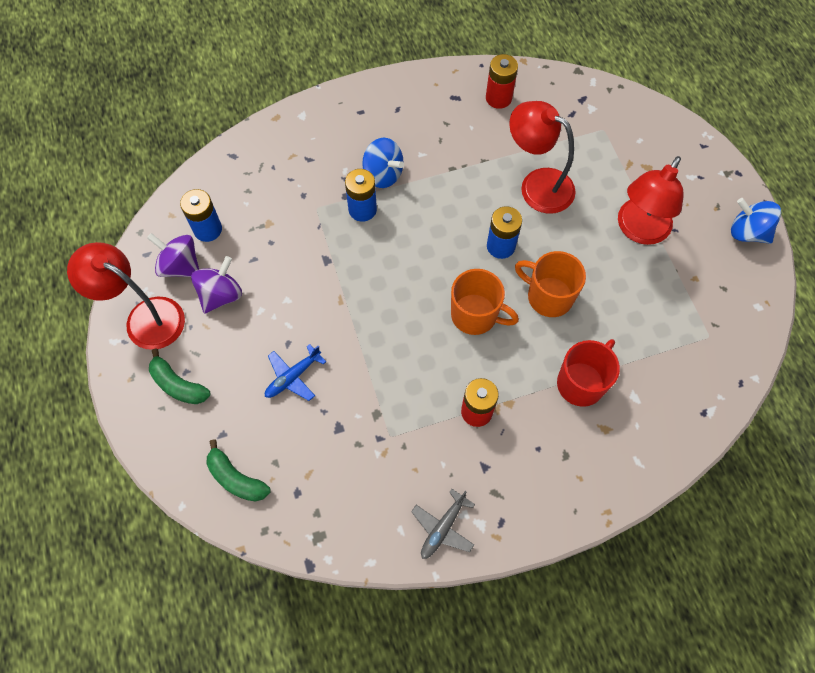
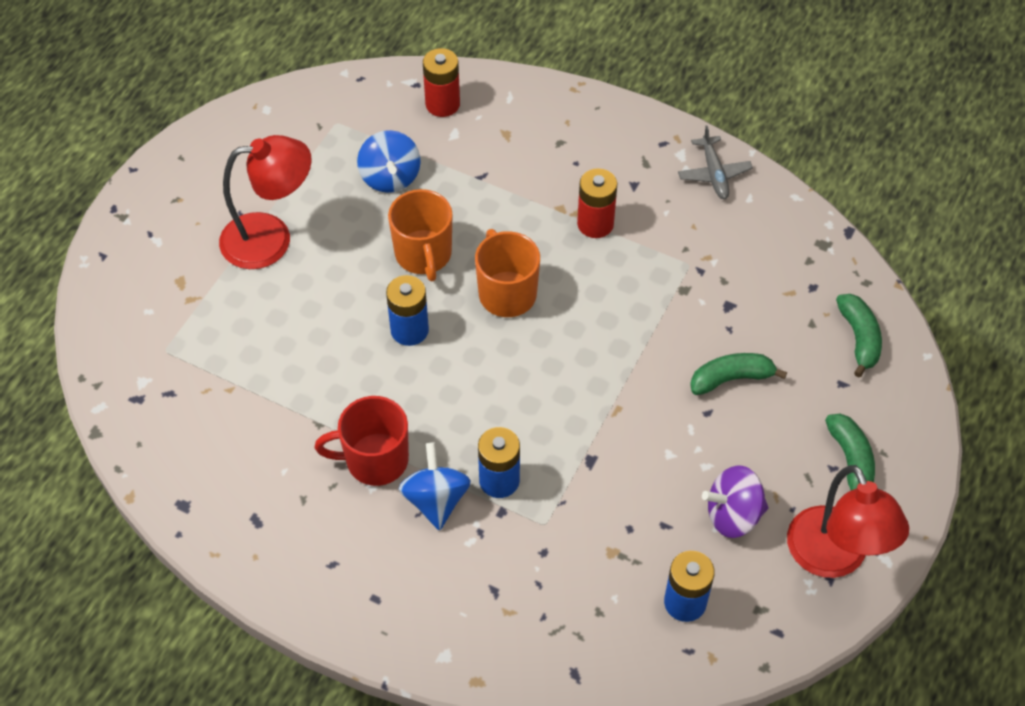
camera: 135 degrees left, 10 degrees down
purple spinning top [147,233,199,277] -> none
blue plane [265,344,326,401] -> green banana [690,353,787,395]
grey plane [411,489,475,559] -> grey plane turned 90 degrees clockwise [678,125,753,199]
red battery [486,54,518,109] -> red battery moved to [423,48,460,117]
red lamp [509,101,576,214] -> none
red mug [557,339,620,407] -> red mug moved to [315,396,409,486]
blue spinning top [731,198,781,244] -> blue spinning top moved to [357,130,420,193]

